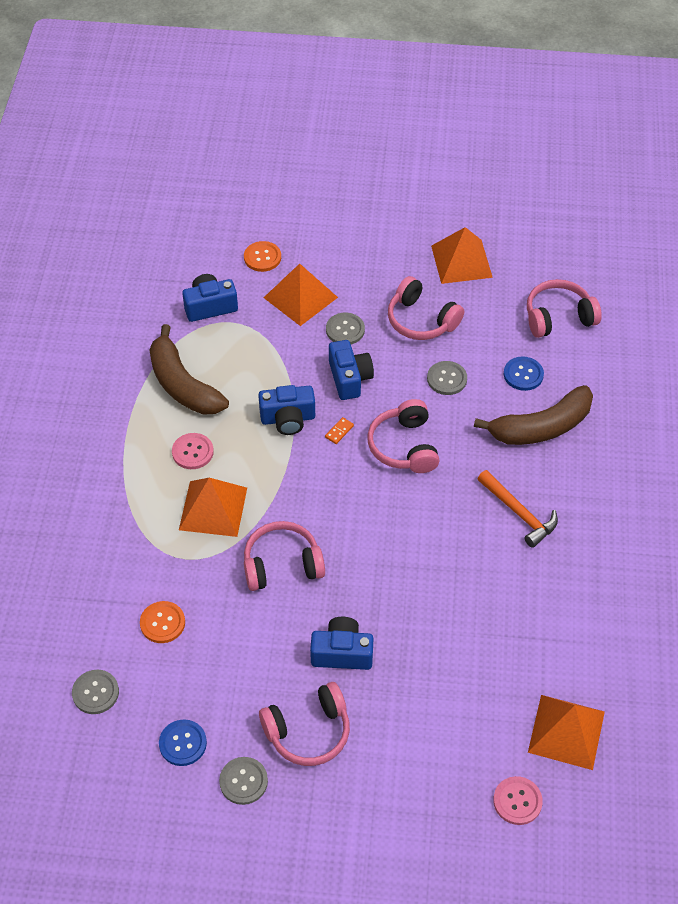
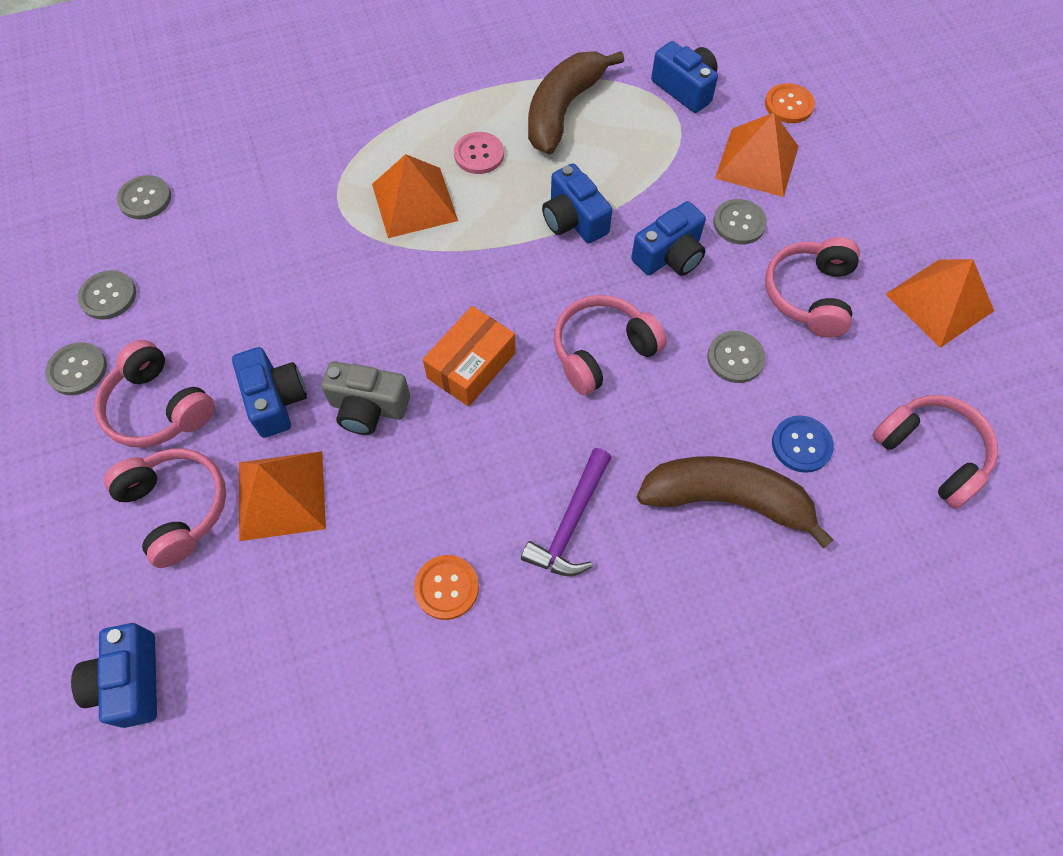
camera: 65 degrees right, 10 degrees up
orange button [140,601,185,643] -> orange button moved to [414,555,479,620]
blue button [159,720,207,766] -> grey button [78,270,136,320]
pink headphones [244,521,325,591] -> pink headphones moved to [104,448,226,568]
orange domino [325,417,354,444] -> none
brown banana [474,385,593,445] -> brown banana turned 150 degrees clockwise [637,456,834,549]
orange hammer [478,470,558,548] -> purple hammer [521,448,611,576]
pink button [493,776,543,825] -> blue camera [71,623,157,728]
orange pyramid [528,695,605,770] -> orange pyramid moved to [239,451,326,541]
none -> grey camera [321,361,410,435]
none -> orange box [423,306,516,406]

